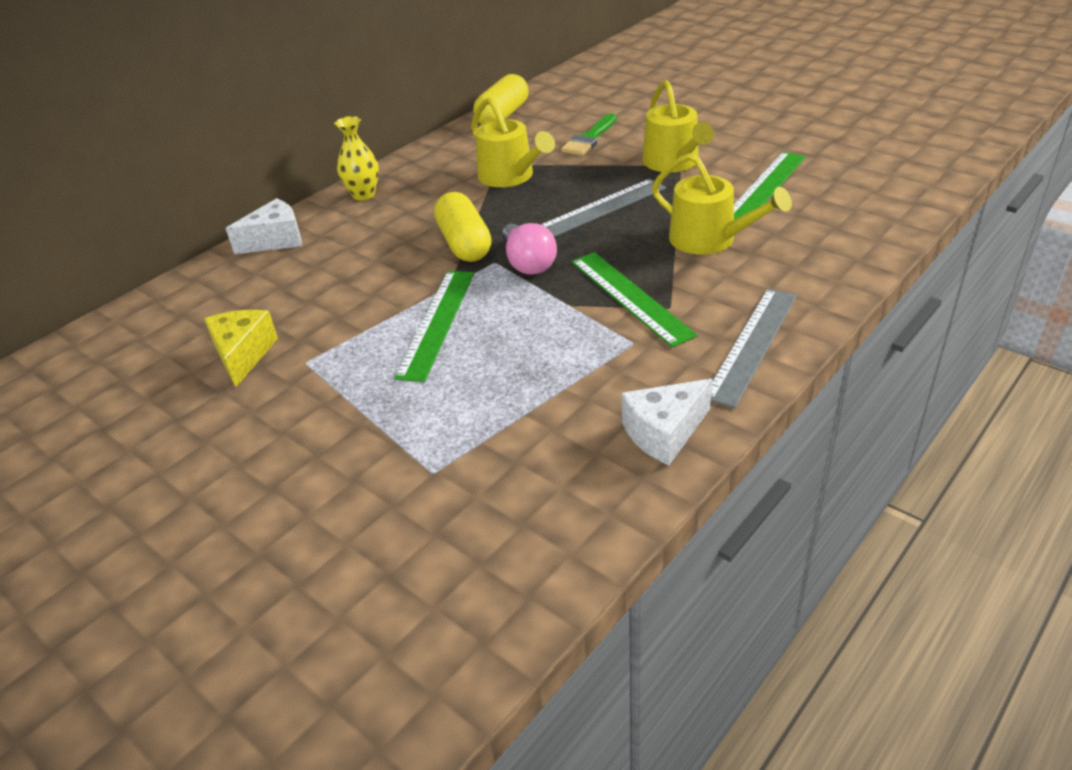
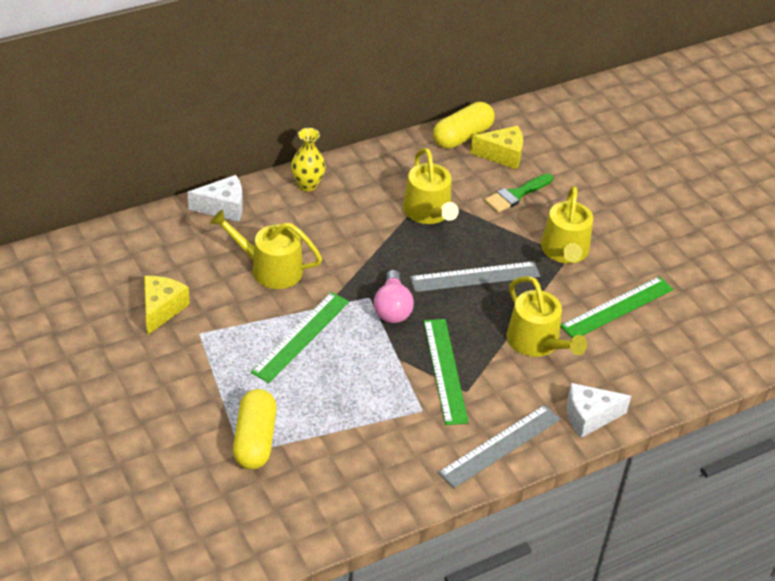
camera: 15 degrees right, 5 degrees up
yellow capsule [434,192,491,262] -> yellow capsule moved to [233,389,277,469]
white cheese [622,379,712,465] -> white cheese moved to [567,383,631,438]
none -> yellow watering can [210,209,322,289]
none -> yellow cheese [470,126,523,170]

